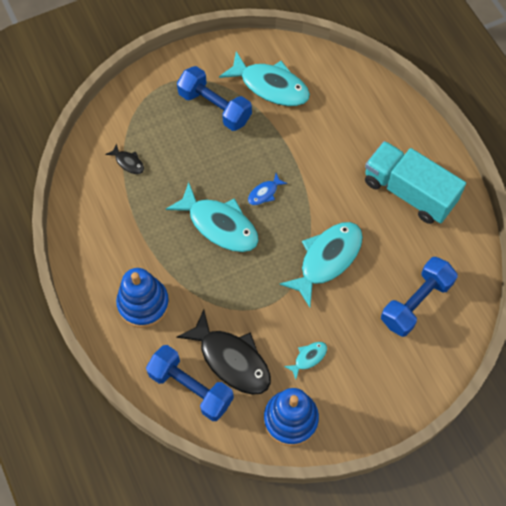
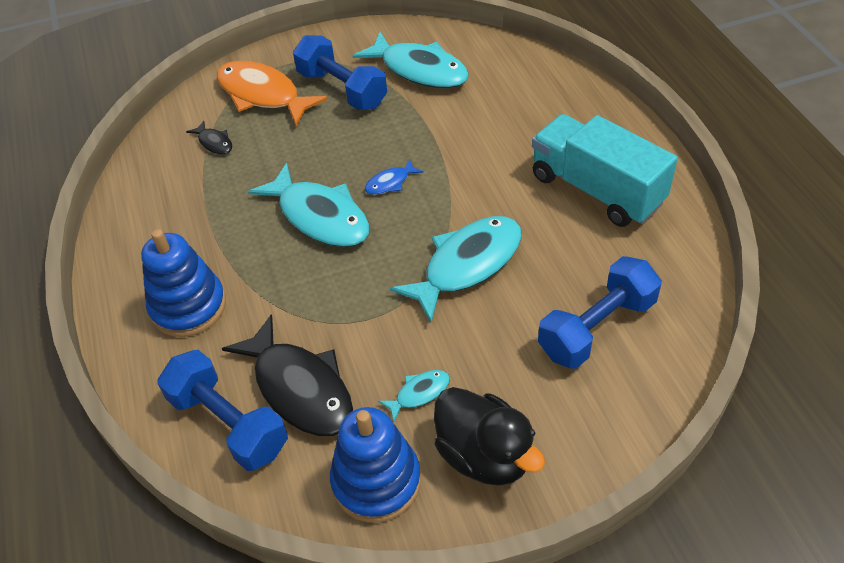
camera: 10 degrees right, 15 degrees down
none -> orange fish [216,61,328,126]
none -> black duck [434,387,545,486]

